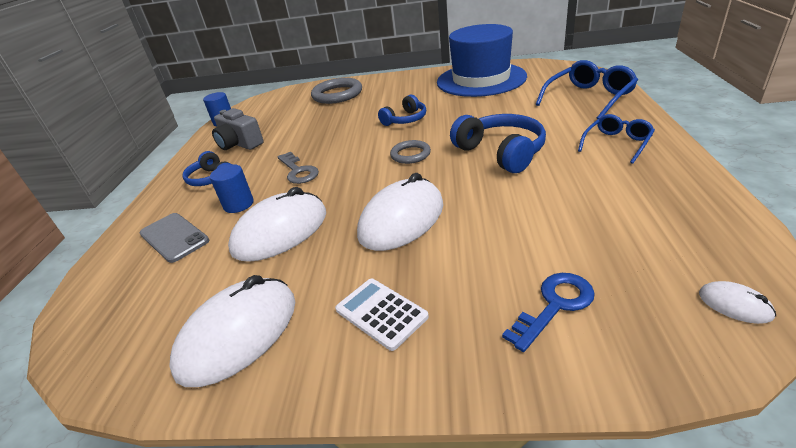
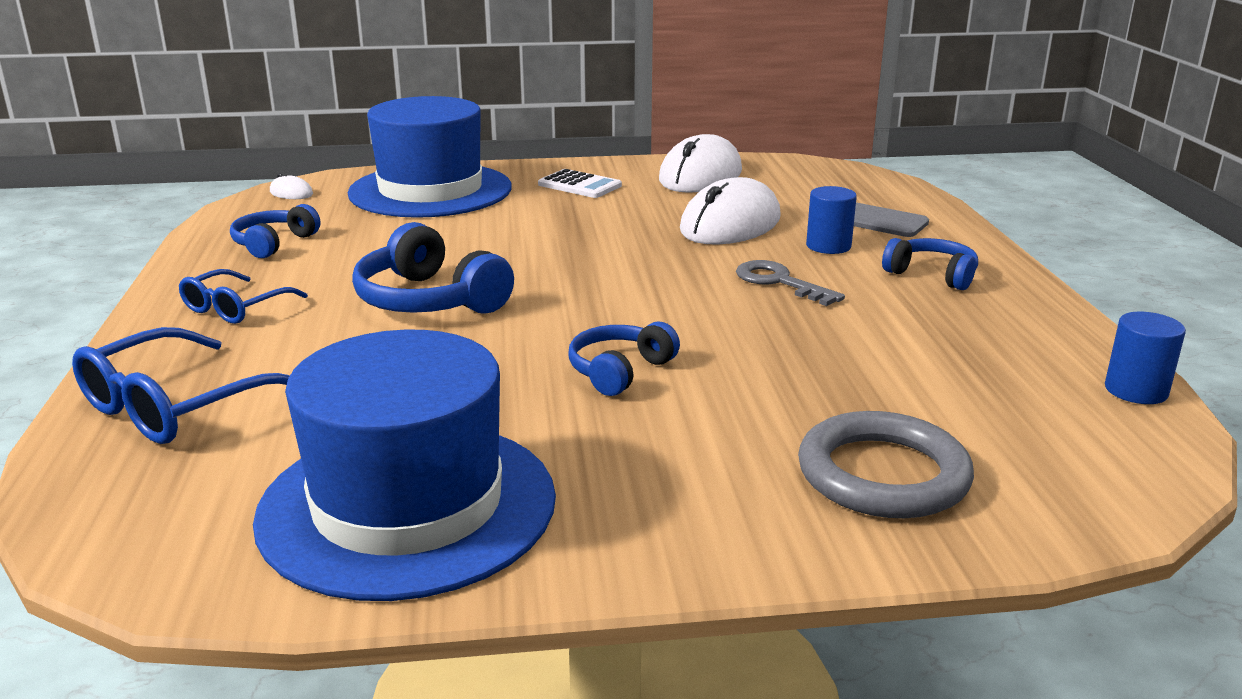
camera: 165 degrees right, 10 degrees down
grey camera [212,108,264,150] -> none
white mouse [357,173,443,251] -> none
grey ring [390,140,431,164] -> none
blue key [502,273,595,352] -> blue hat [348,96,512,218]
none -> blue headphones [230,204,321,258]

